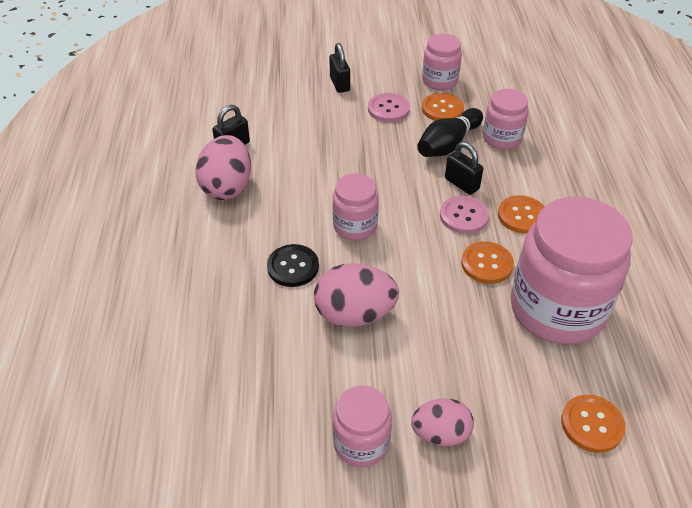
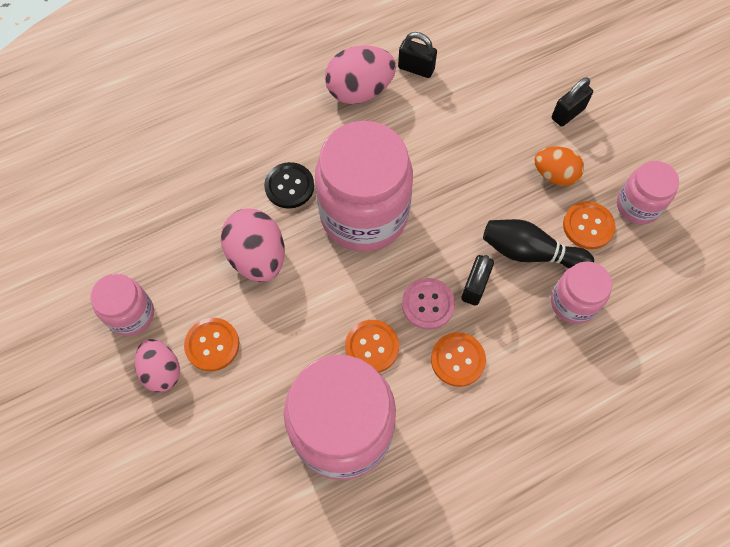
camera: 65 degrees right, 20 degrees up
pink jar [332,173,379,240] -> pink jar [315,121,413,252], size x1.96
pink button [368,93,410,122] -> orange egg [534,146,584,186]
orange button [561,395,626,453] -> orange button moved to [184,318,239,371]

